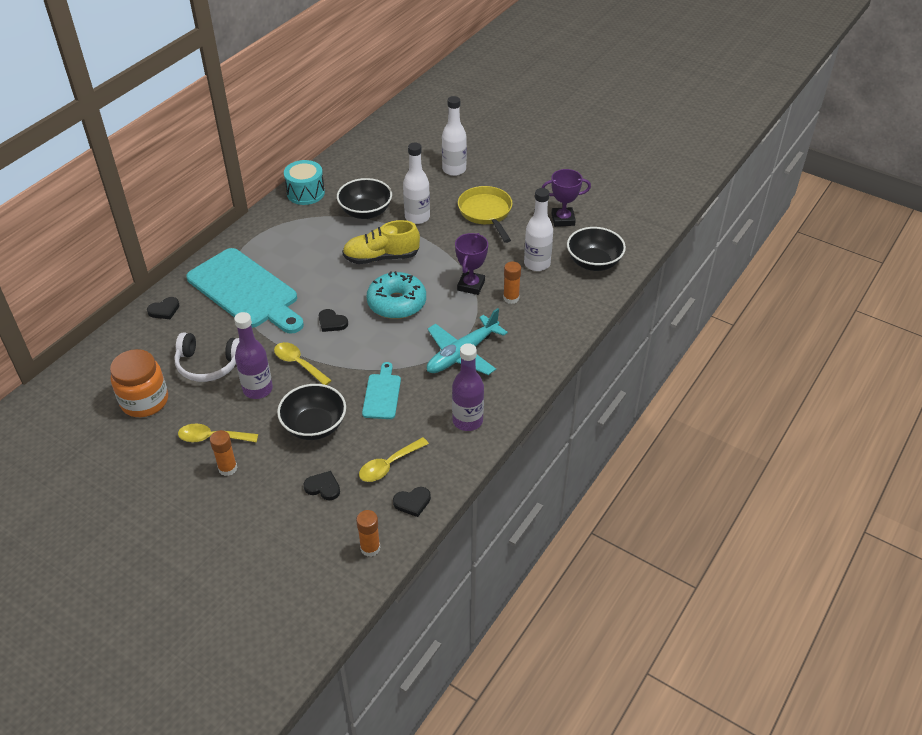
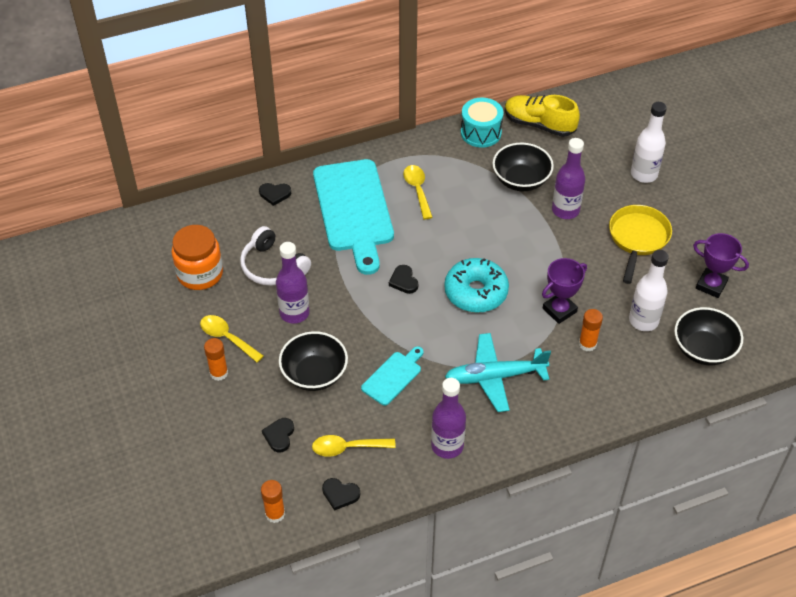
camera: 35 degrees right, 5 degrees up
yellow spoon [274,342,332,385] -> yellow spoon moved to [403,165,433,220]
black heart [303,471,340,500] -> black heart turned 135 degrees counterclockwise [262,418,294,452]
yellow shoe [342,220,420,264] -> yellow shoe moved to [505,95,580,137]
white bottle [403,143,430,224] -> purple bottle [552,138,585,219]

